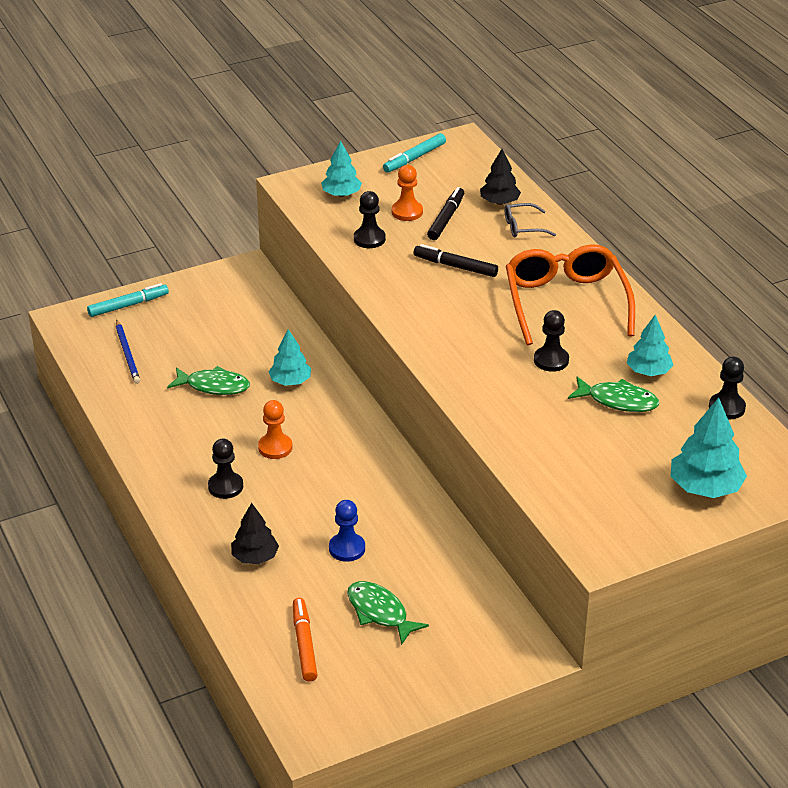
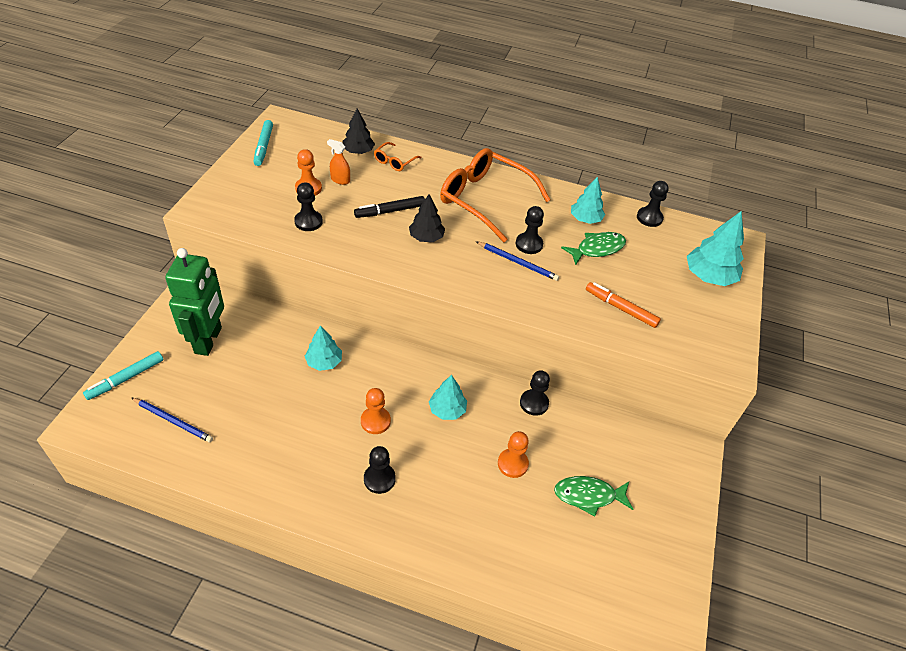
camera: 50 degrees left, 10 degrees up
turquoise marker [87,283,169,317] -> turquoise marker turned 150 degrees counterclockwise [83,351,163,400]
green fish [167,366,250,395] -> none
black tree [231,503,279,564] -> black tree moved to [409,194,445,242]
orange marker [293,598,317,682] -> orange marker moved to [586,282,661,328]
turquoise tree [321,140,362,197] -> turquoise tree moved to [429,375,467,420]
blue pawn [329,500,365,562] -> orange pawn [498,431,529,478]
black marker [427,187,464,240] -> orange spray bottle [327,139,350,185]
grey glasses [505,203,556,237] -> orange glasses [374,142,422,171]
none -> green robot [165,248,224,356]
none -> blue pencil [476,241,559,281]
none -> black pawn [520,370,550,416]

